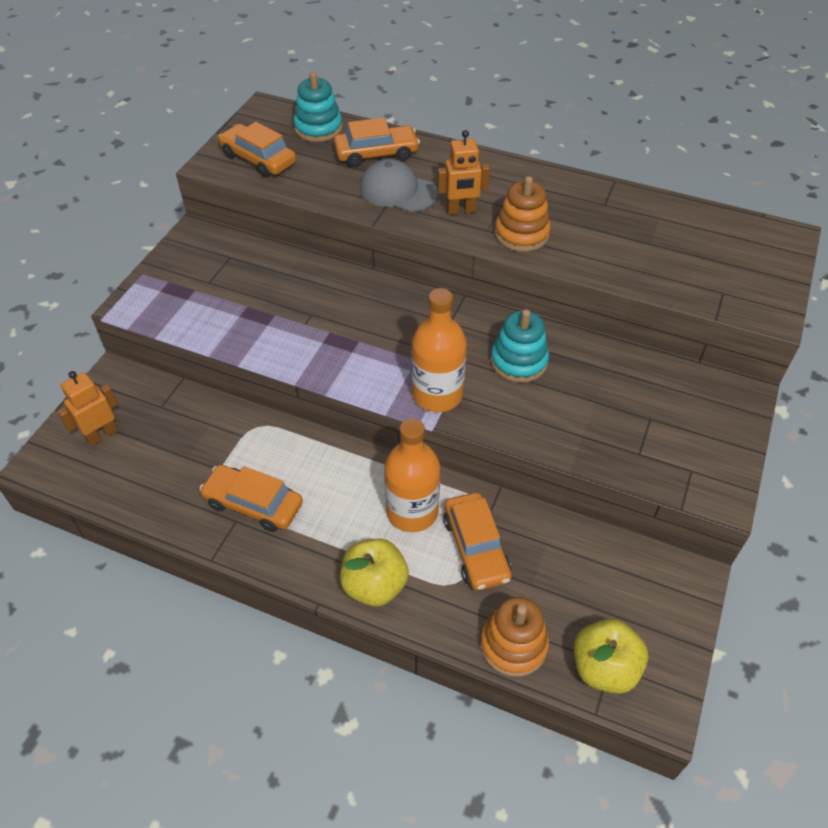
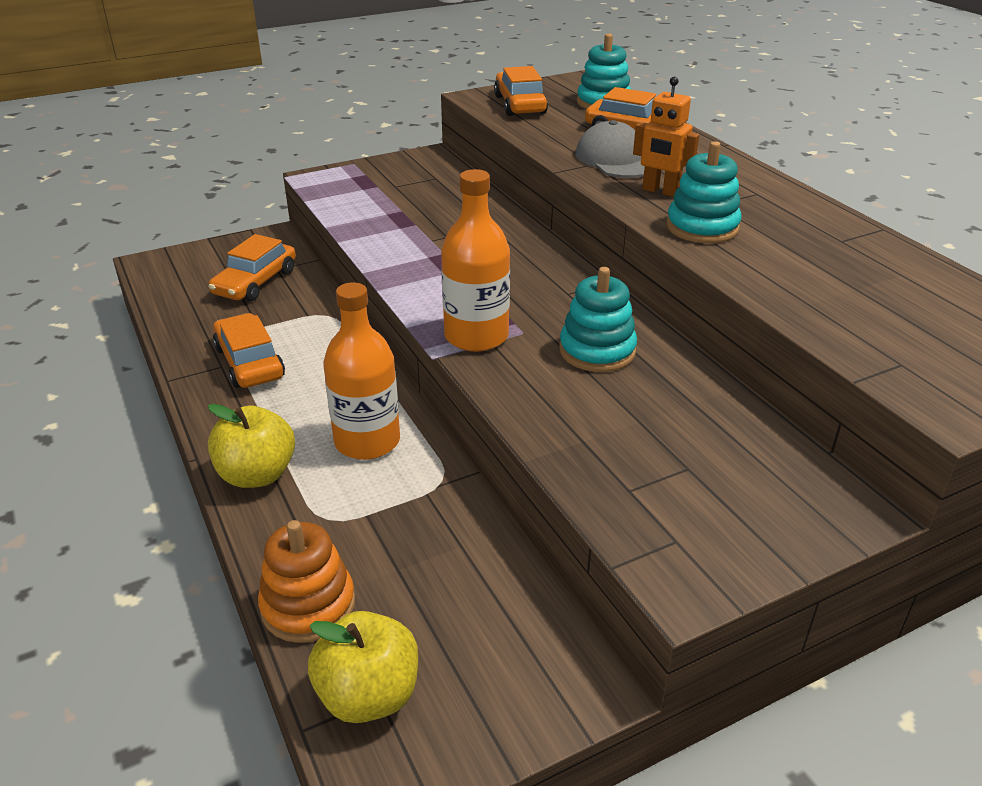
camera: 40 degrees right, 15 degrees down
orange robot [57,371,118,446] -> none
orange car [443,492,512,591] -> orange car moved to [208,234,296,301]
orange stacking toy [495,176,551,252] -> turquoise stacking toy [666,141,742,243]

